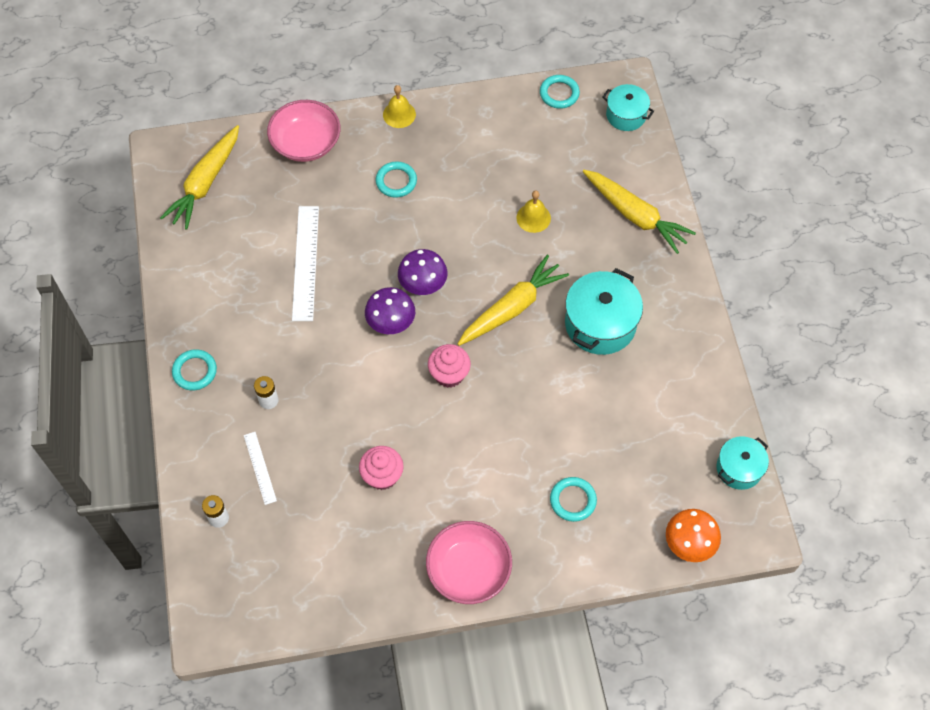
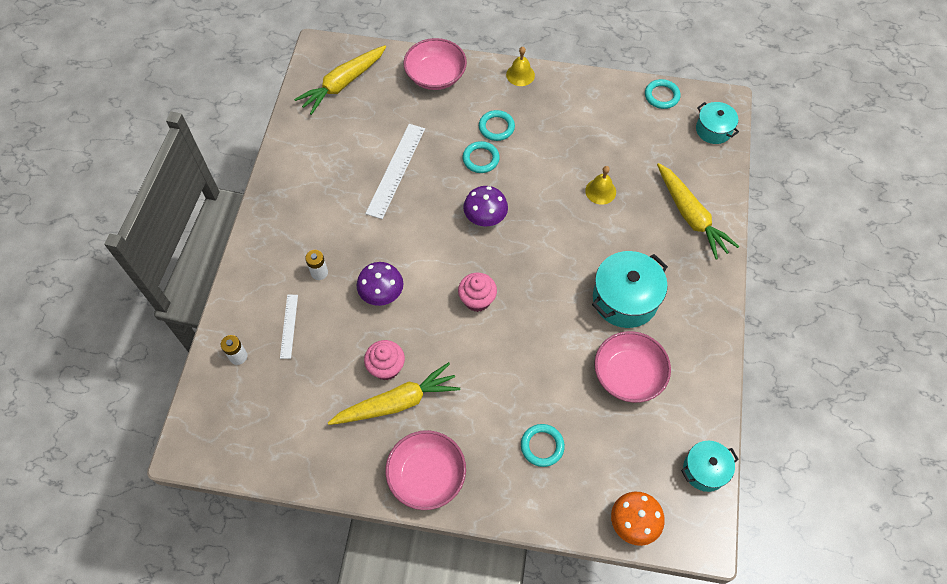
camera: 20 degrees right, 0 degrees up
turquoise ring [172,349,217,390] -> turquoise ring moved to [463,141,500,173]
purple mushroom [365,287,415,334] -> purple mushroom moved to [357,262,403,306]
yellow carrot [458,254,569,346] -> yellow carrot moved to [328,362,460,425]
none -> pink bowl [594,331,671,403]

